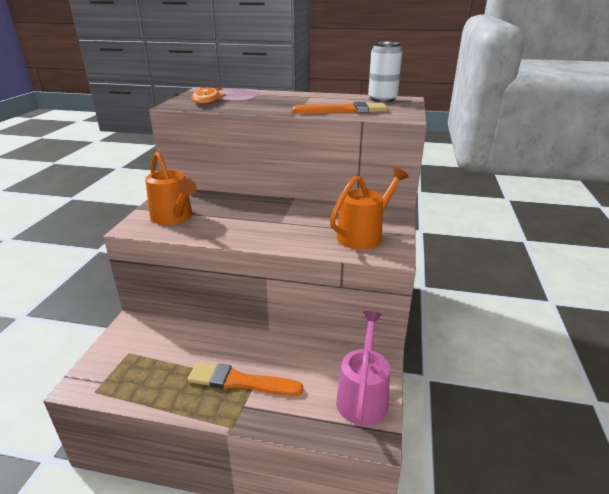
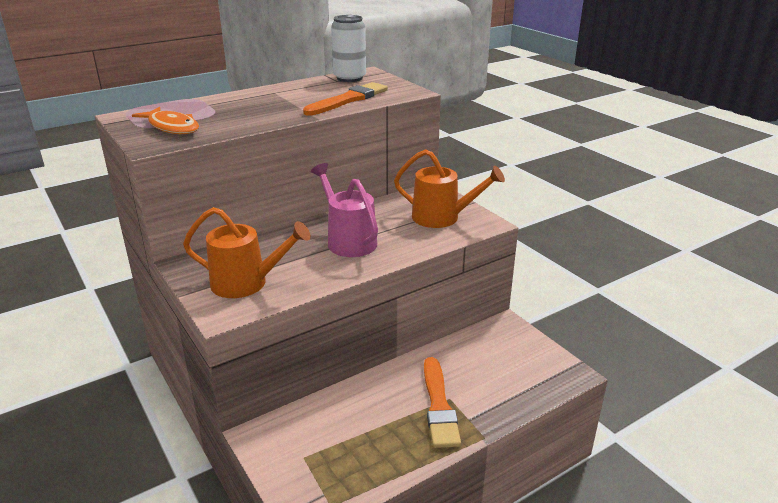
camera: 45 degrees left, 0 degrees up
orange brush [187,362,303,396] -> orange brush turned 60 degrees counterclockwise [424,357,461,448]
orange watering can [330,167,408,250] -> orange watering can turned 105 degrees clockwise [394,149,505,228]
pink watering can [336,311,390,426] -> pink watering can moved to [311,163,378,257]

